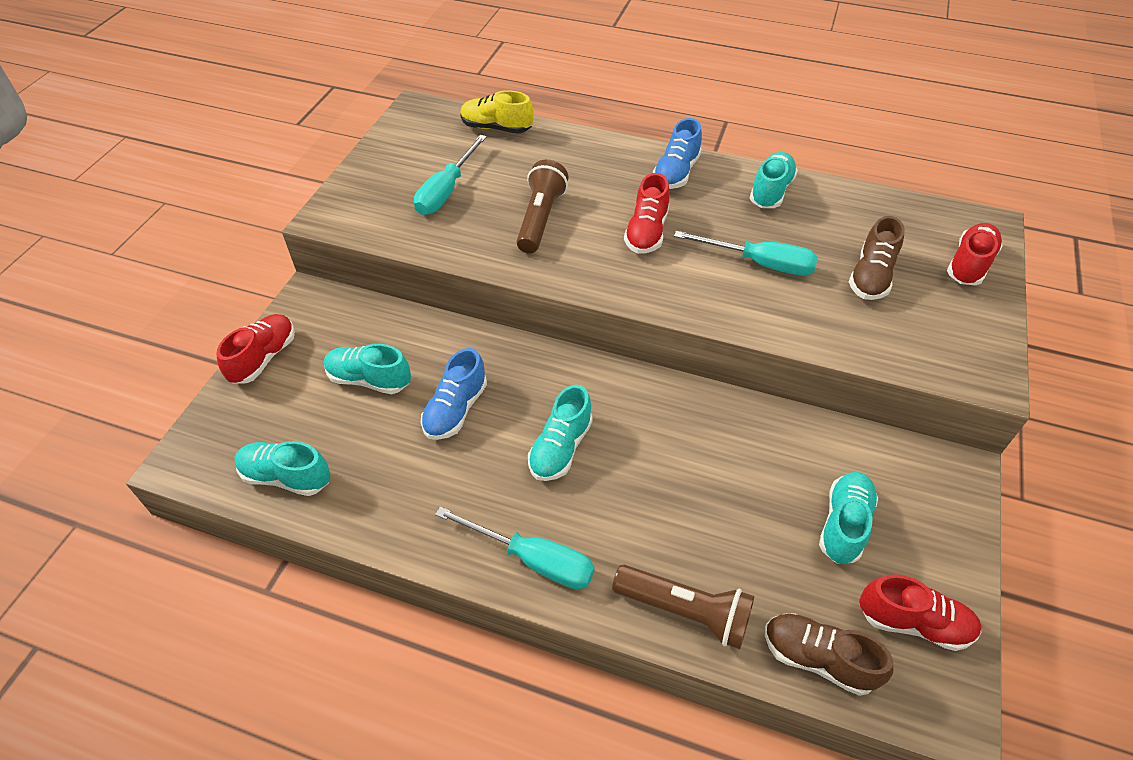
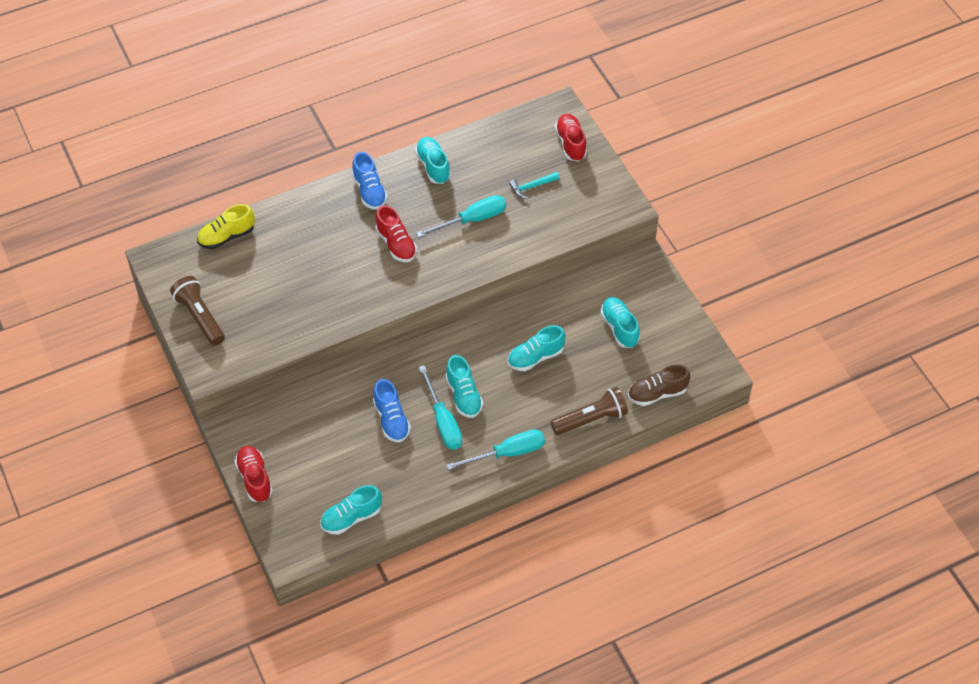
camera: 45 degrees left, 5 degrees up
turquoise shoe [324,344,411,394] -> turquoise shoe moved to [508,325,566,371]
turquoise screwdriver [414,135,487,215] -> turquoise screwdriver moved to [419,365,462,450]
brown flashlight [516,160,569,253] -> brown flashlight moved to [170,276,225,345]
brown shoe [849,216,905,300] -> turquoise hammer [509,172,559,199]
red shoe [859,574,982,651] -> none

